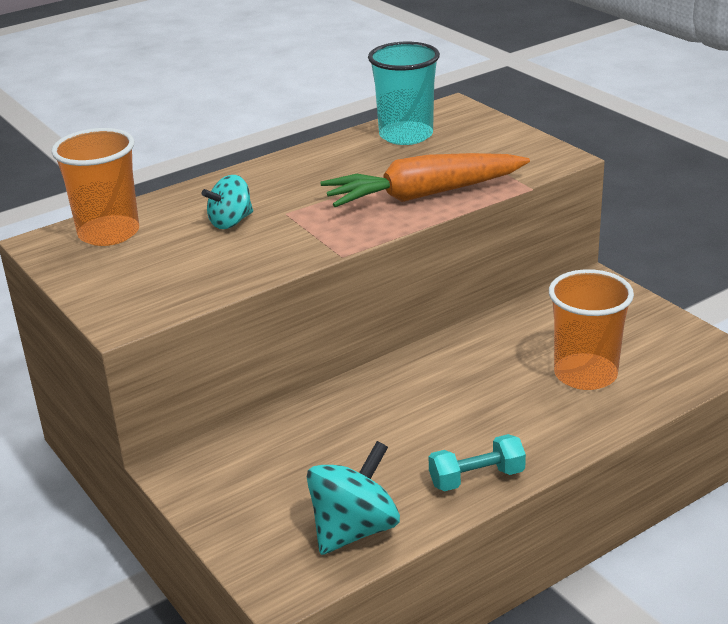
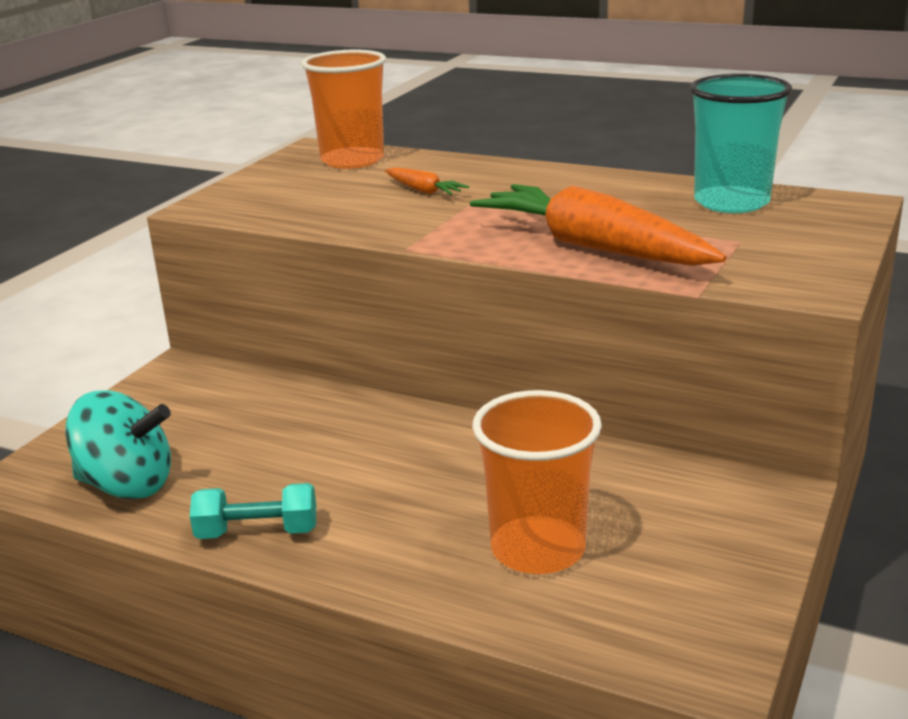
camera: 60 degrees right, 5 degrees down
turquoise spinning top [202,175,253,229] -> orange carrot [385,168,469,195]
turquoise dumbbell [429,434,526,491] -> turquoise dumbbell turned 45 degrees counterclockwise [190,483,316,539]

